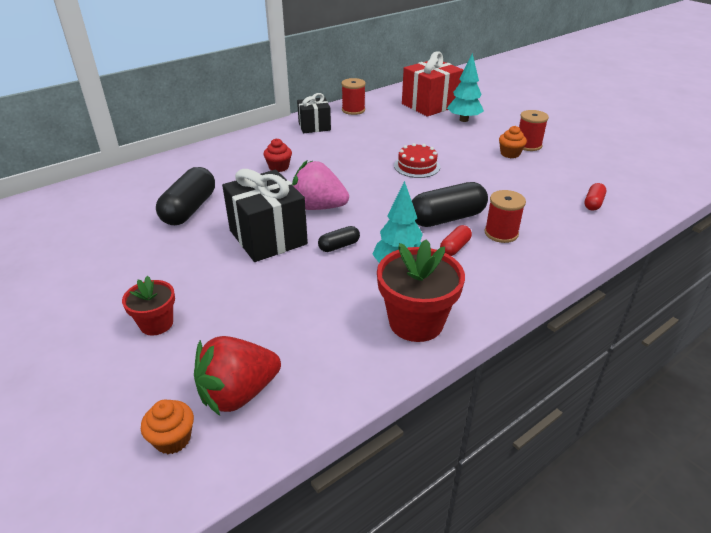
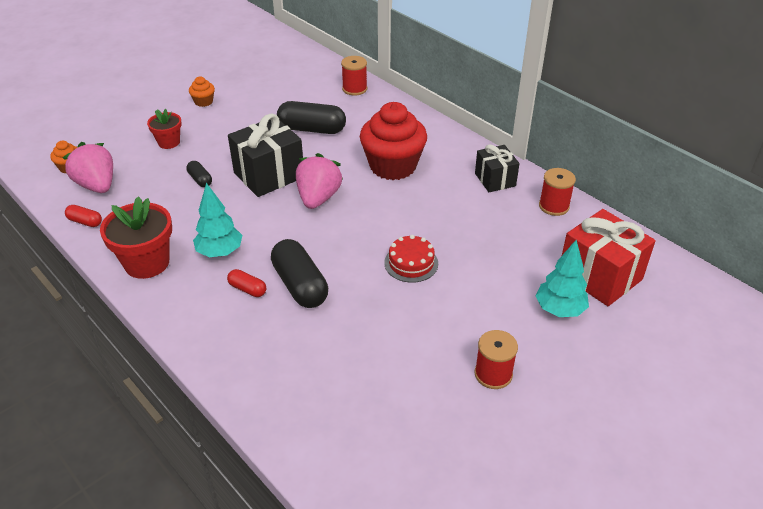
camera: 85 degrees right, 5 degrees up
red strawberry [194,336,281,416] -> pink strawberry [62,142,113,193]
red cupcake [263,138,292,172] -> red cupcake [360,102,427,180], size x2.31
black capsule [318,226,360,252] -> black capsule moved to [187,161,212,187]
red spool [485,190,526,243] -> red spool moved to [341,56,367,96]
orange cupcake [499,126,527,158] -> orange cupcake moved to [189,76,215,107]
red capsule [585,183,606,211] -> red capsule moved to [65,205,102,227]

